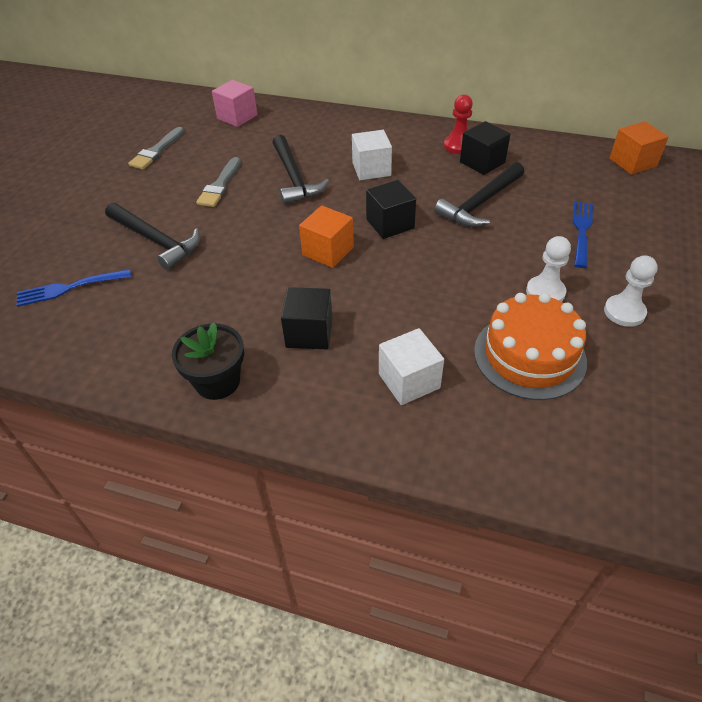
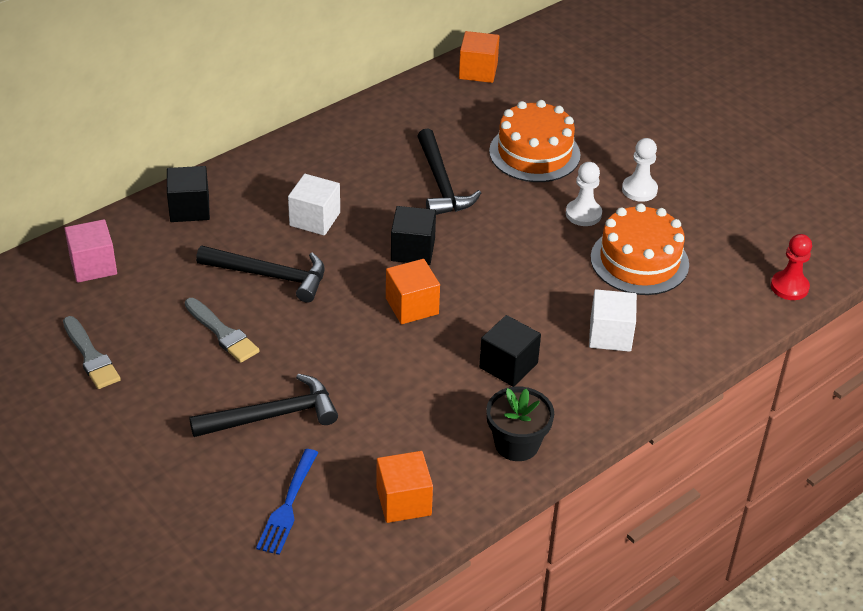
camera: 60 degrees left, 5 degrees down
red pawn [444,94,473,154] -> red pawn moved to [771,234,812,300]
black cube [460,121,511,175] -> black cube moved to [167,166,210,222]
blue fork [572,201,593,268] -> orange cake [489,100,581,182]
none -> orange cube [377,451,433,523]

